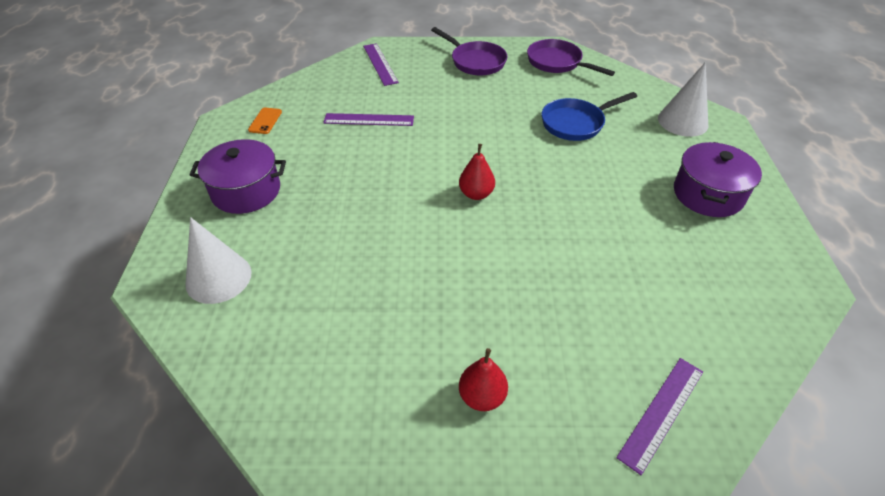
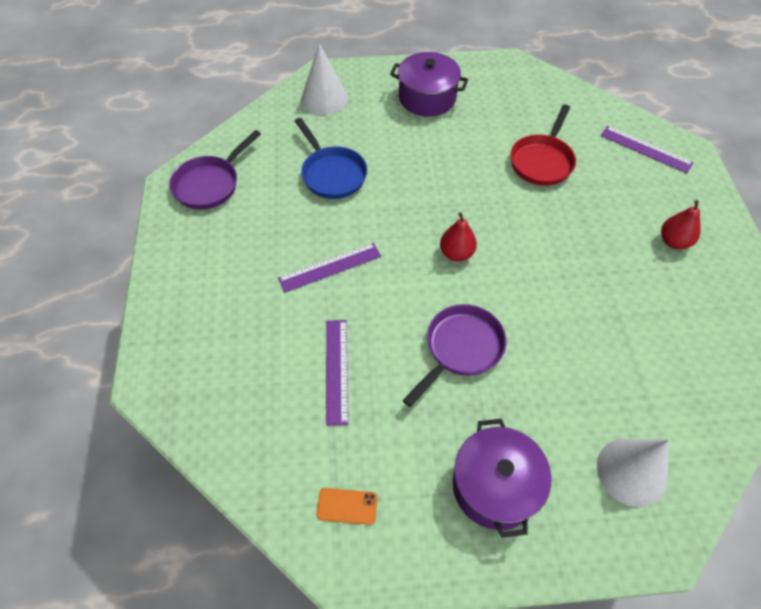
camera: 95 degrees left, 10 degrees up
purple ruler [363,43,399,86] -> purple ruler moved to [278,243,381,293]
purple pan [431,27,507,75] -> purple pan moved to [403,304,506,407]
none -> red pan [510,104,576,186]

